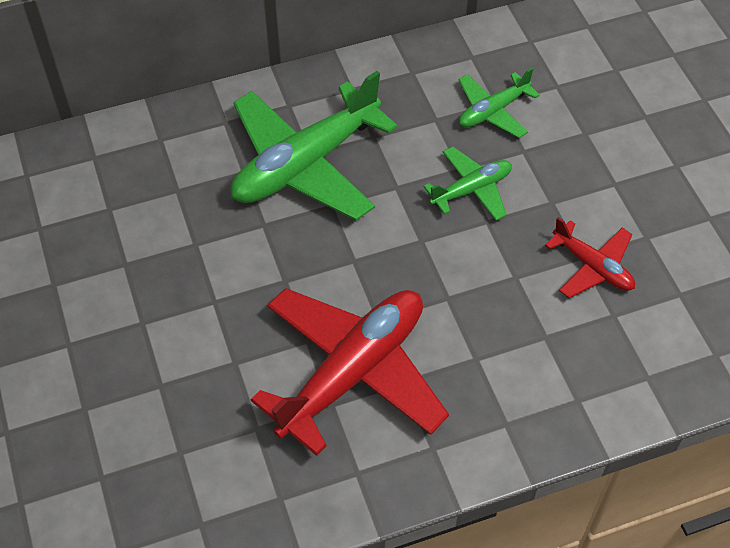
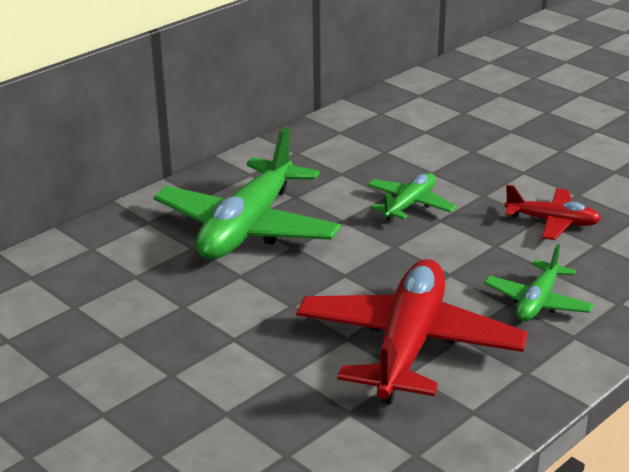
camera: 25 degrees left, 25 degrees down
green plane [458,68,540,138] -> green plane moved to [484,244,594,321]

